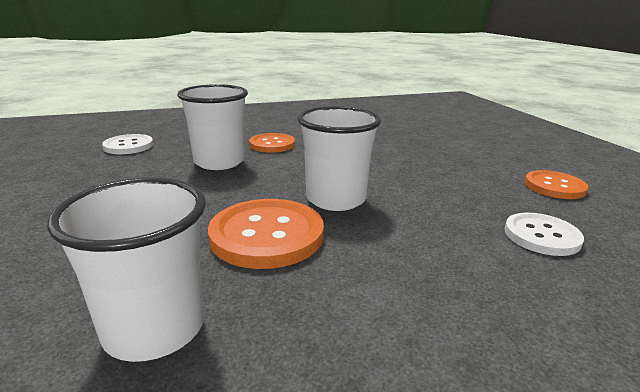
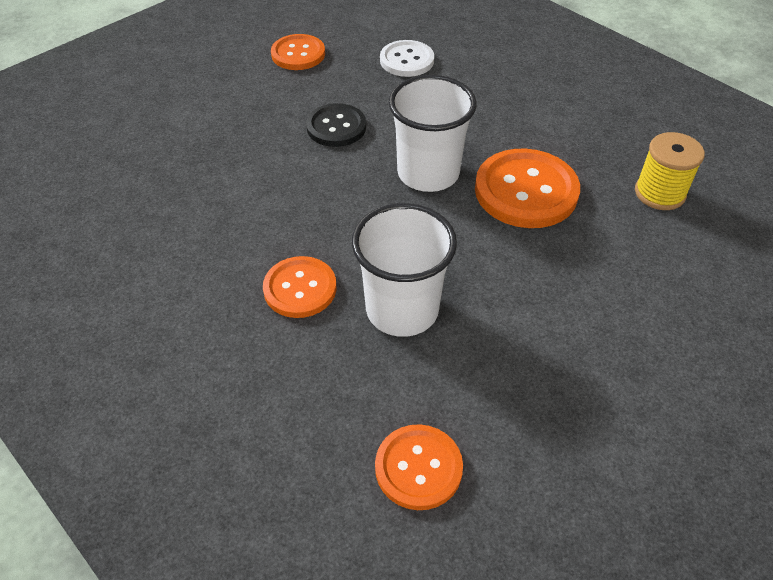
camera: 115 degrees left, 25 degrees up
white cup [47,178,206,362] -> yellow spool [635,132,705,210]
white button [102,134,153,154] -> orange button [375,424,463,510]
none -> black button [306,103,366,147]

